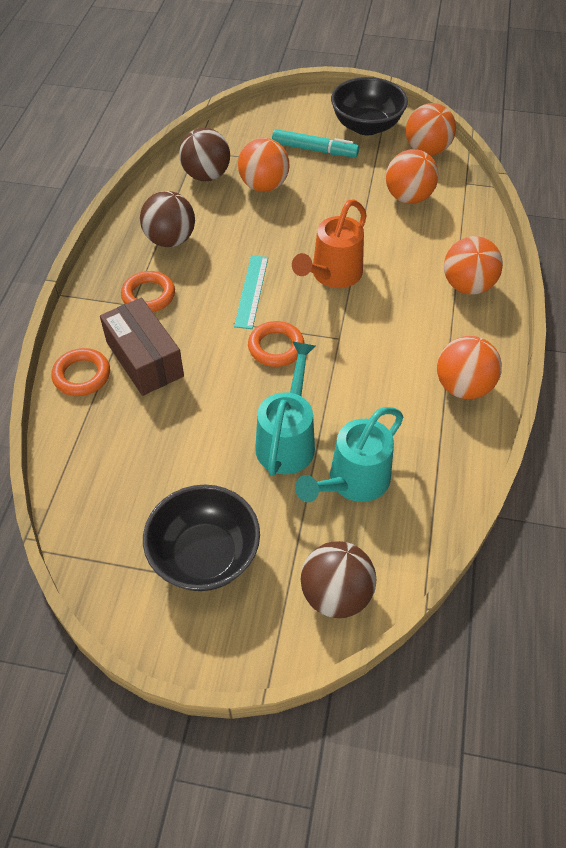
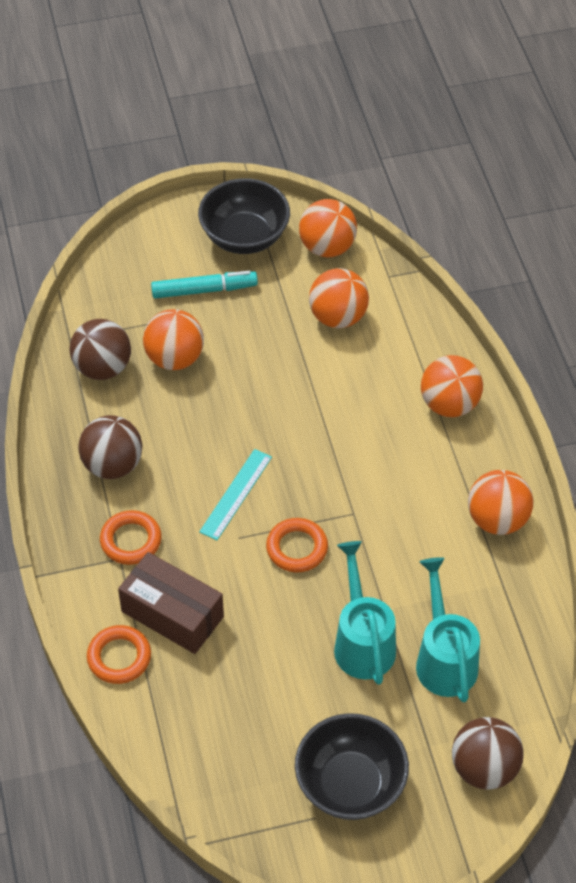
camera: 25 degrees left, 0 degrees up
turquoise ruler [234,255,268,329] -> turquoise ruler turned 45 degrees clockwise [199,449,272,540]
orange watering can [292,199,367,288] -> none
turquoise watering can [295,407,403,502] -> turquoise watering can turned 150 degrees clockwise [416,557,480,703]

